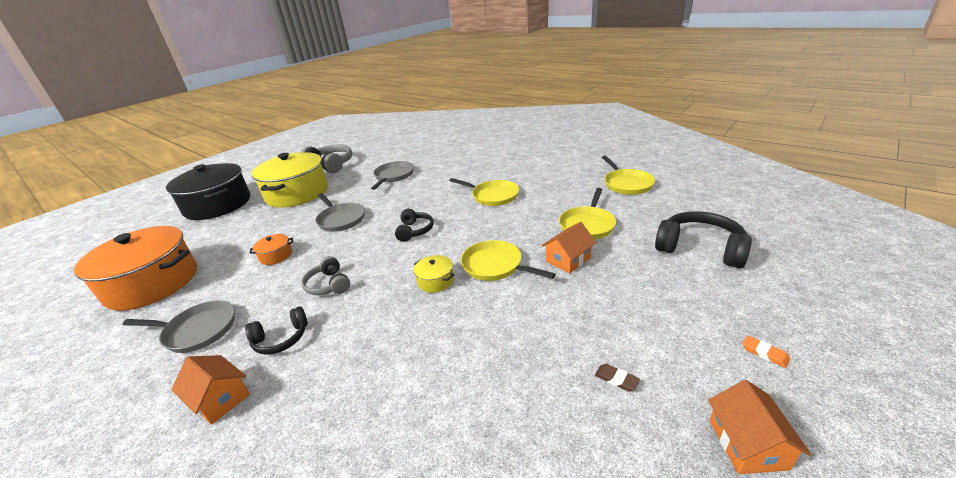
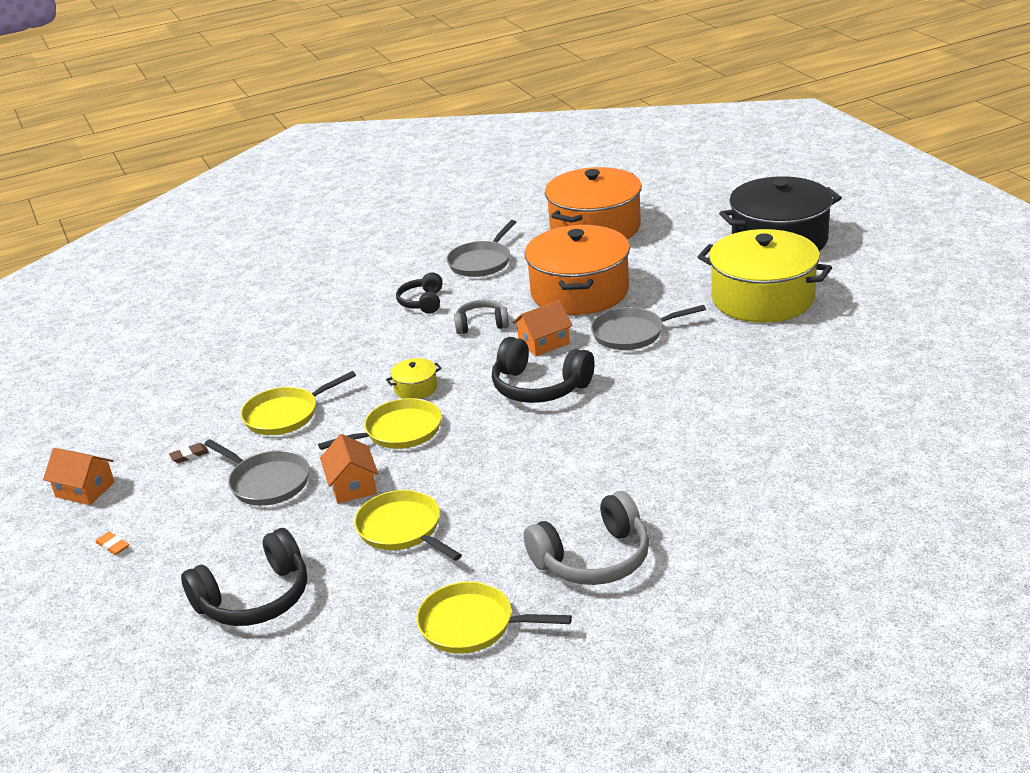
camera: 115 degrees right, 0 degrees up
orange house [171,355,250,425] -> orange house moved to [513,300,573,356]
orange pot [250,234,293,265] -> orange pot [524,225,630,315], size x2.49
grey headphones [301,145,352,173] -> grey headphones moved to [524,491,649,585]
grey pan [371,161,414,190] -> grey pan moved to [204,439,309,506]
black headphones [395,209,434,242] -> black headphones [492,337,594,403], size x1.64
yellow pan [449,178,519,206] -> yellow pan moved to [241,371,356,435]
orange eraser [742,335,790,368] -> orange eraser turned 60 degrees clockwise [95,532,129,555]

